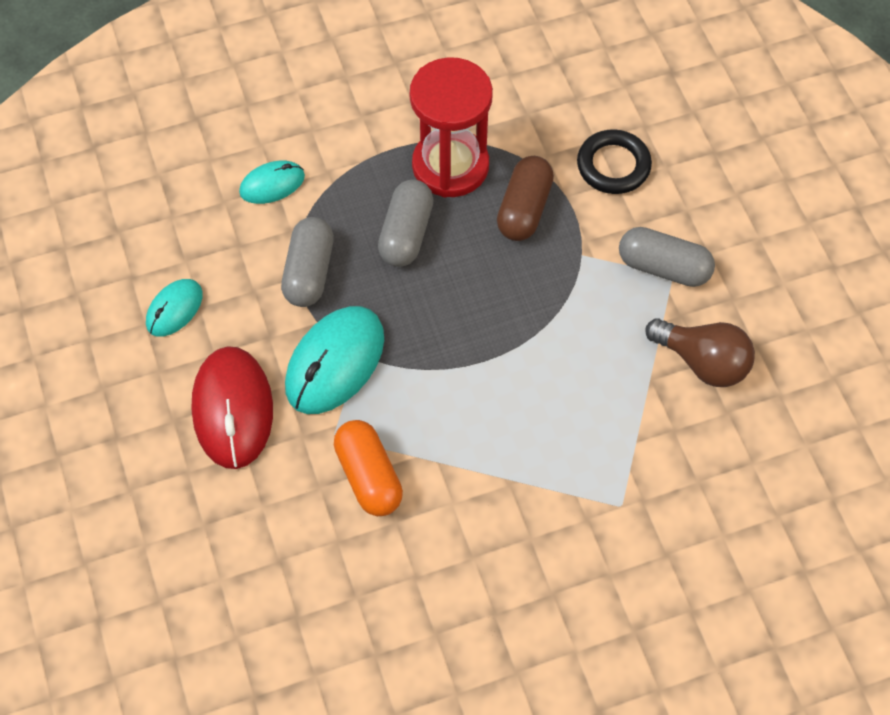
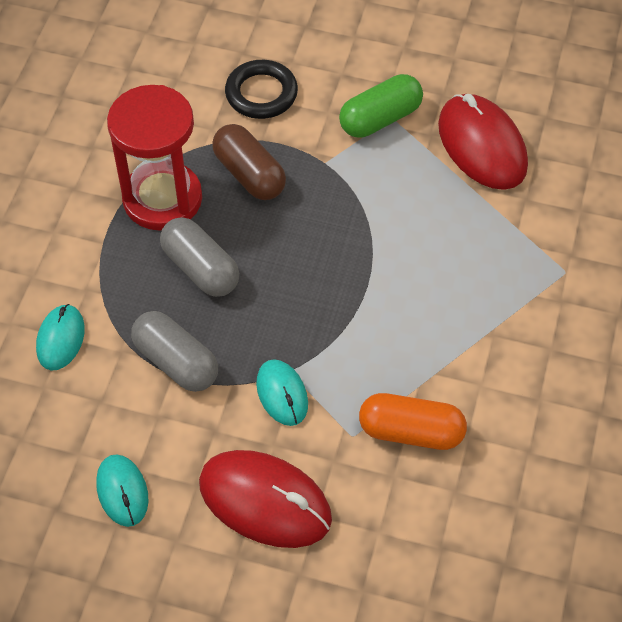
camera: 55 degrees left, 5 degrees down
turquoise mouse [285,306,384,414] -> turquoise mouse [256,359,308,426], size x0.56
grey capsule [619,227,715,287] -> green capsule [339,74,423,137]
brown light bulb [645,318,755,387] -> red mouse [438,94,528,190]

